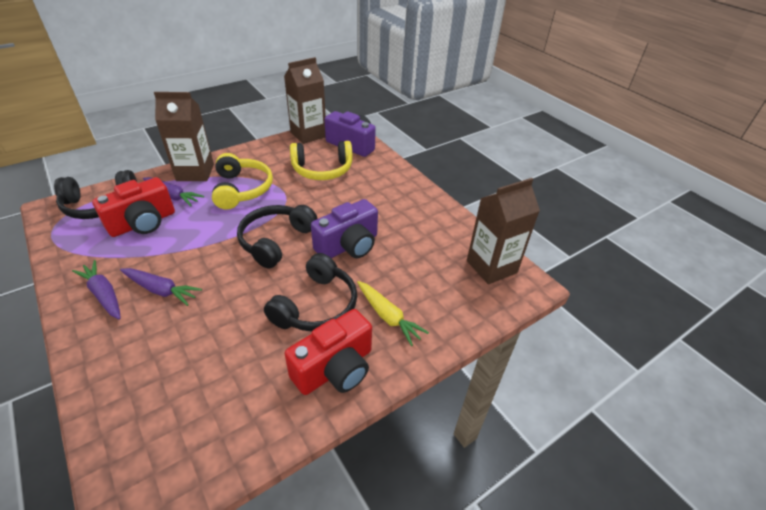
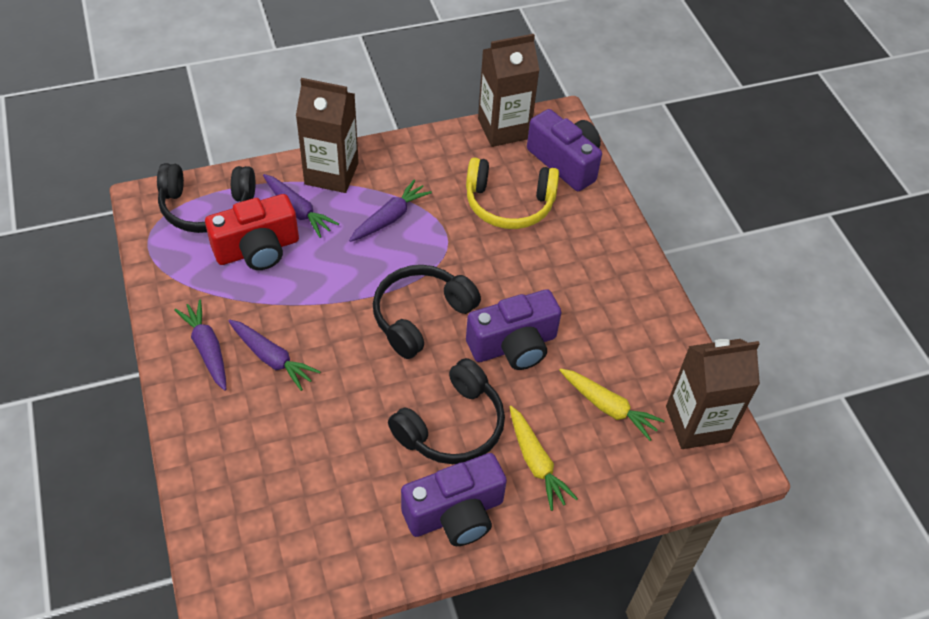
camera: 15 degrees right, 10 degrees up
yellow headphones [212,153,273,210] -> purple carrot [349,179,432,242]
red camera [285,309,372,395] -> purple camera [401,453,507,546]
none -> yellow carrot [559,368,665,441]

